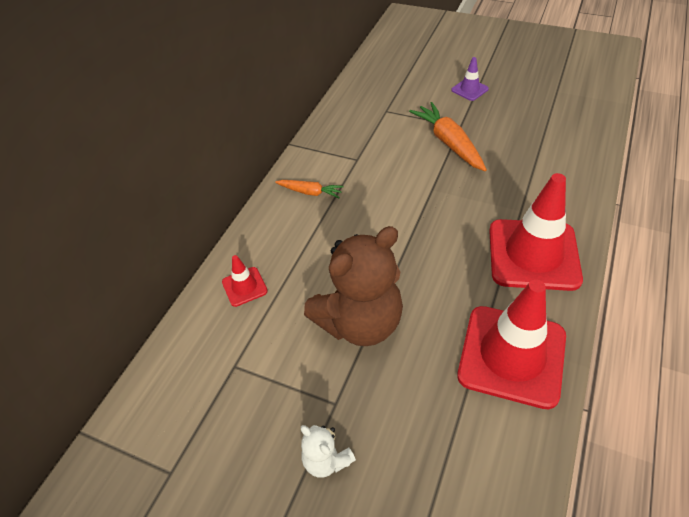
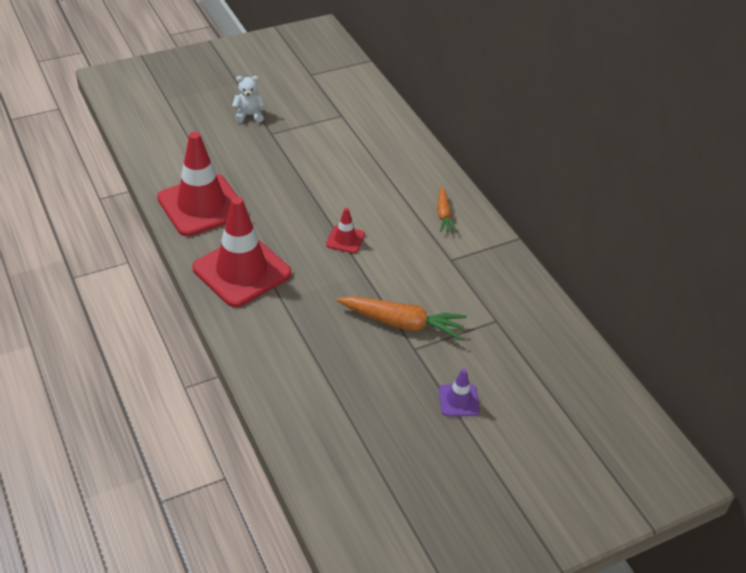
camera: 125 degrees right, 5 degrees down
red traffic cone [222,255,268,307] -> red traffic cone moved to [326,208,365,253]
orange carrot [275,180,344,198] -> orange carrot turned 60 degrees counterclockwise [437,187,457,232]
brown teddy bear [304,226,403,346] -> none

